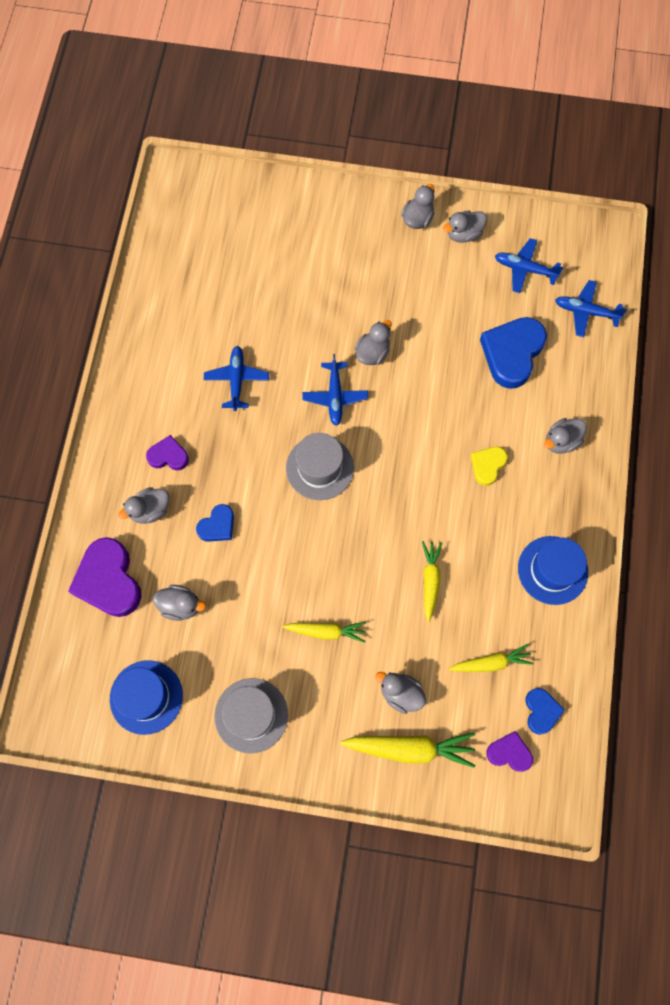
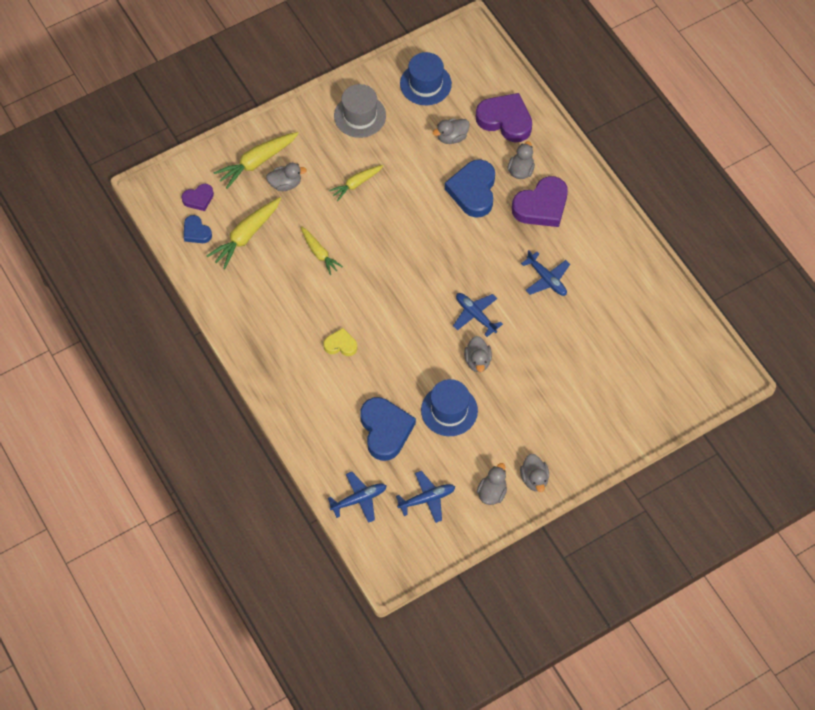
camera: 140 degrees right, 10 degrees down
purple heart [146,435,189,471] -> purple heart [512,176,568,227], size x1.85
blue heart [196,504,234,542] -> blue heart [445,159,495,218], size x1.85
grey hat [286,433,354,500] -> none
yellow carrot [449,644,534,672] -> yellow carrot [206,197,281,269], size x1.55
yellow heart [471,447,508,486] -> yellow heart turned 75 degrees counterclockwise [323,328,357,356]
blue hat [518,536,588,605] -> blue hat moved to [421,379,478,436]
grey duck [544,418,587,454] -> none

